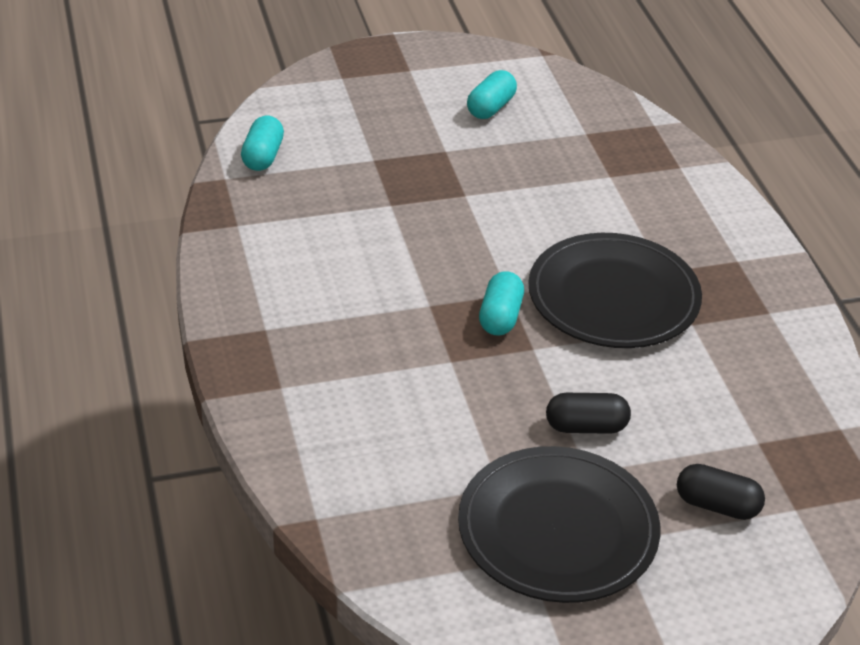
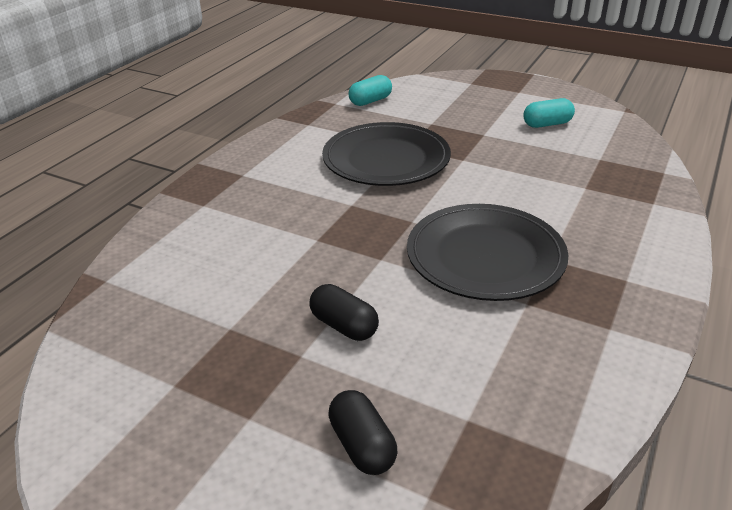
camera: 45 degrees right, 5 degrees down
black plate [458,446,660,603] -> black plate moved to [322,122,451,186]
turquoise capsule [479,271,524,336] -> none

